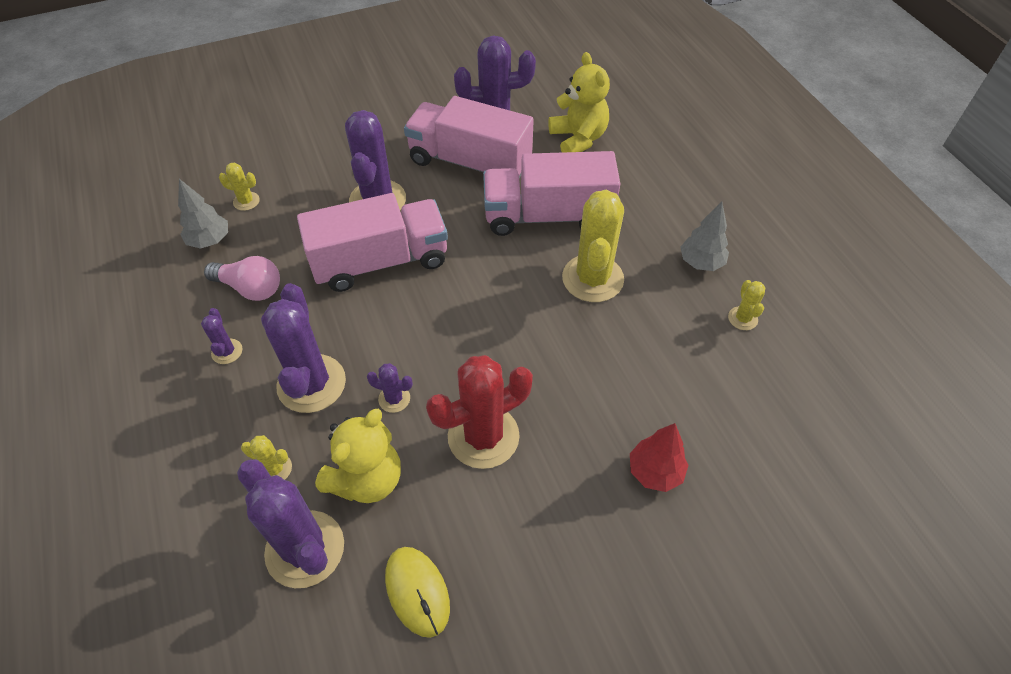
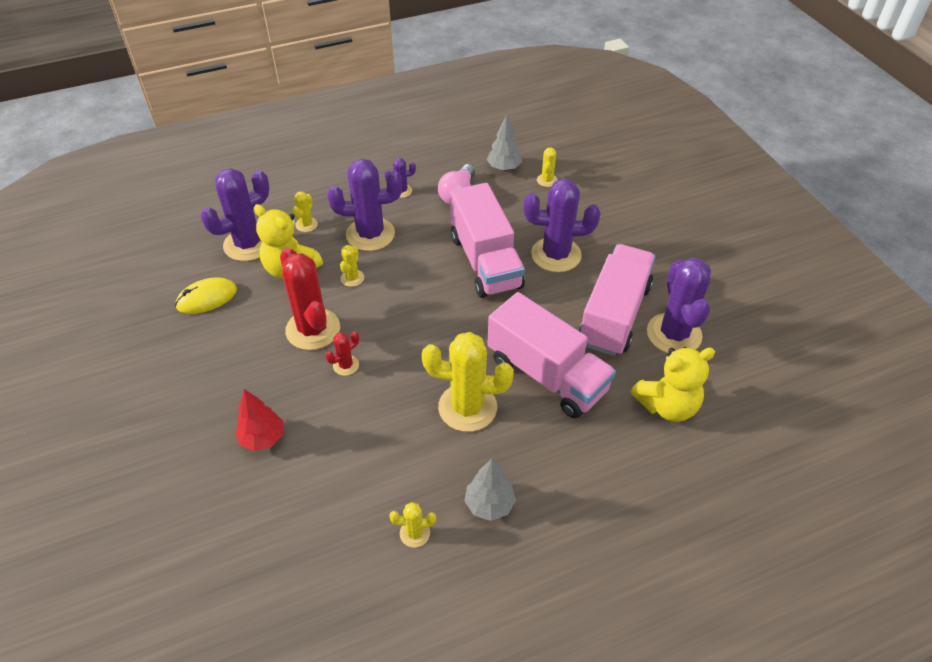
camera: 90 degrees right, 5 degrees down
purple cactus [367,363,413,413] -> yellow cactus [340,245,364,287]
pink truck [483,151,620,236] -> pink truck turned 135 degrees clockwise [487,292,616,419]
none -> red cactus [325,331,359,376]

